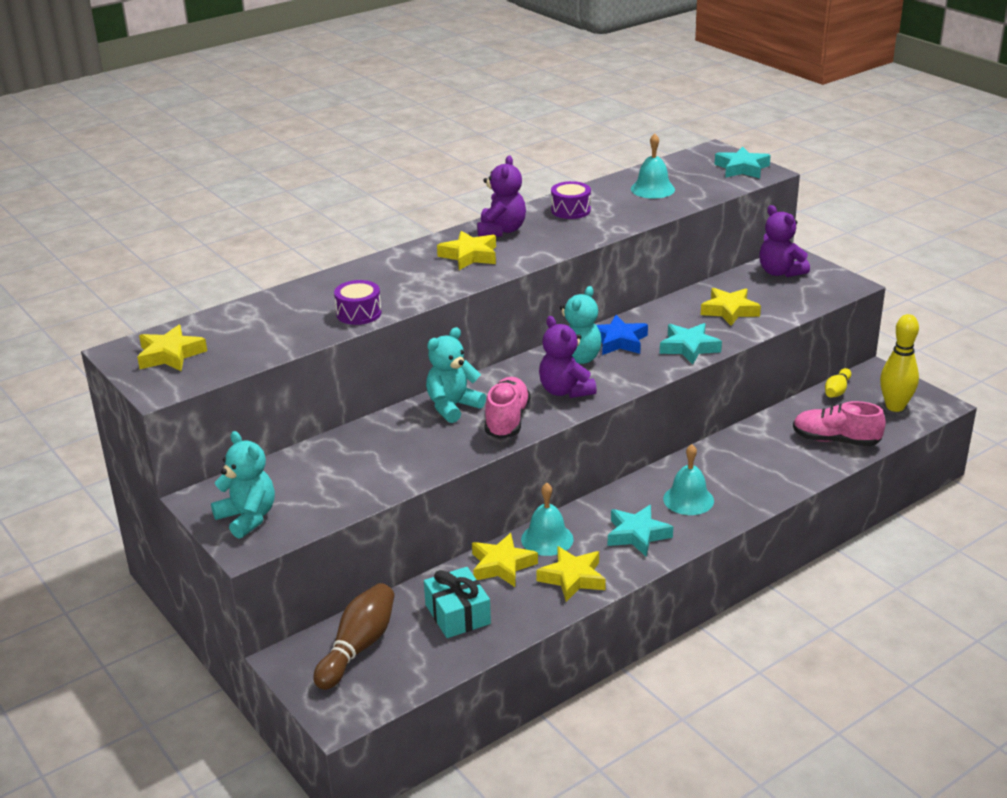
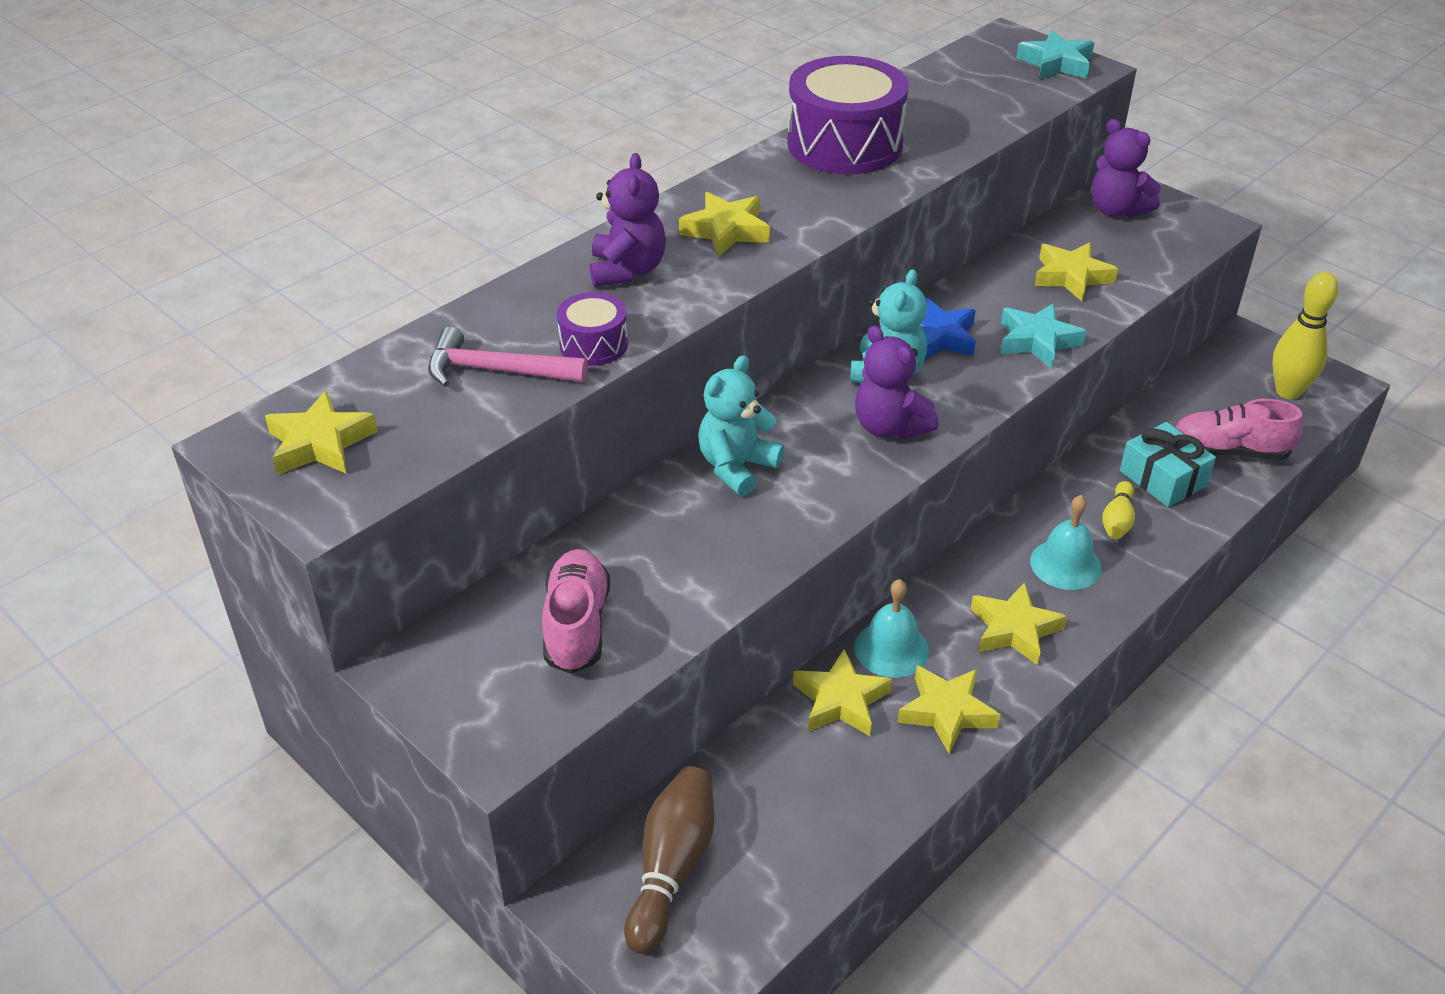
camera: 10 degrees left, 10 degrees up
turquoise teddy bear [211,431,275,539] -> none
turquoise gift [424,567,491,638] -> turquoise gift moved to [1120,422,1216,507]
purple teddy bear [477,155,526,237] -> purple teddy bear moved to [590,153,666,287]
pink shoe [485,377,531,439] -> pink shoe moved to [542,549,610,674]
purple drum [551,181,591,219] -> purple drum [787,56,909,174], size x2.03
turquoise star [608,505,673,557] -> yellow star [971,582,1067,665]
turquoise bell [631,134,675,199] -> none
yellow bowling pin [825,368,851,398] -> yellow bowling pin moved to [1102,481,1135,539]
none -> pink hammer [428,327,588,387]

